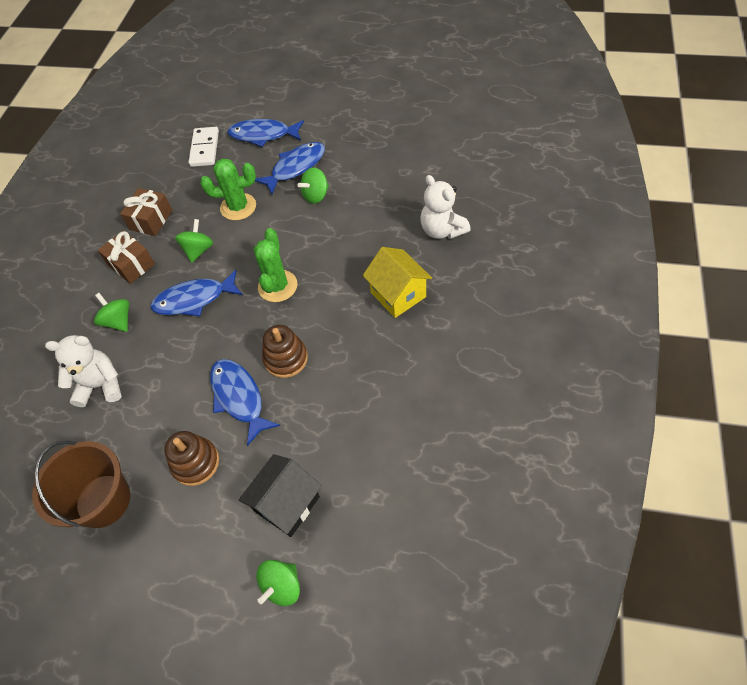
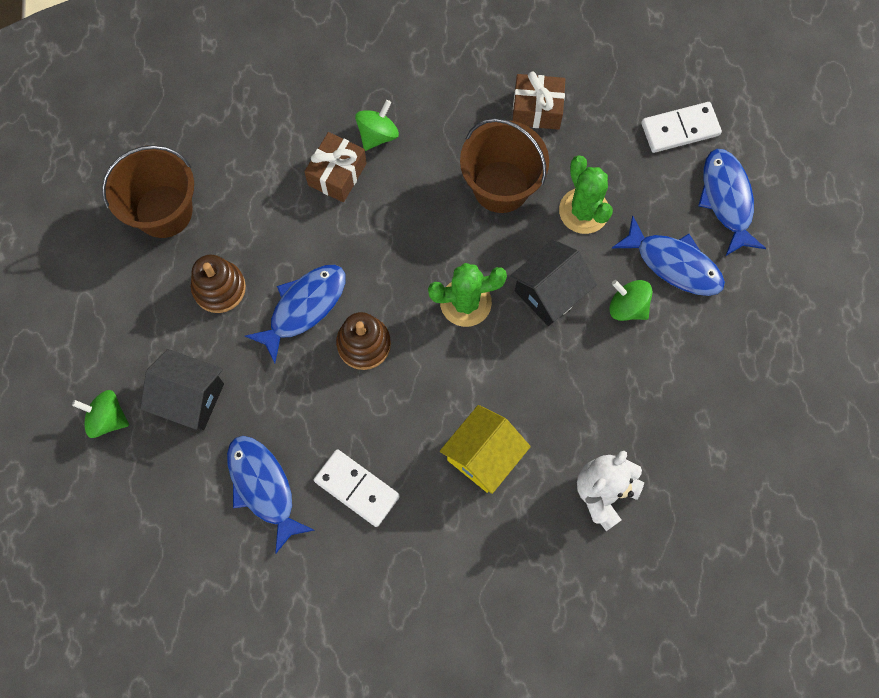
camera: 70 degrees right, 15 degrees up
white teddy bear [45,335,122,407] -> none
brown gift [98,231,155,284] -> brown gift moved to [304,132,367,202]
blue fish [150,270,243,316] -> blue fish moved to [227,436,314,554]
green spinning top [175,219,213,263] -> brown bucket [460,118,549,213]
none -> white domino [314,449,400,527]
none -> black house [510,239,597,326]

